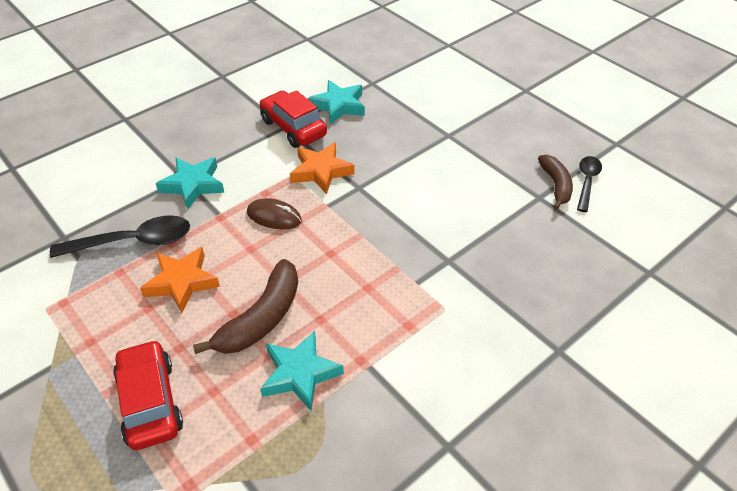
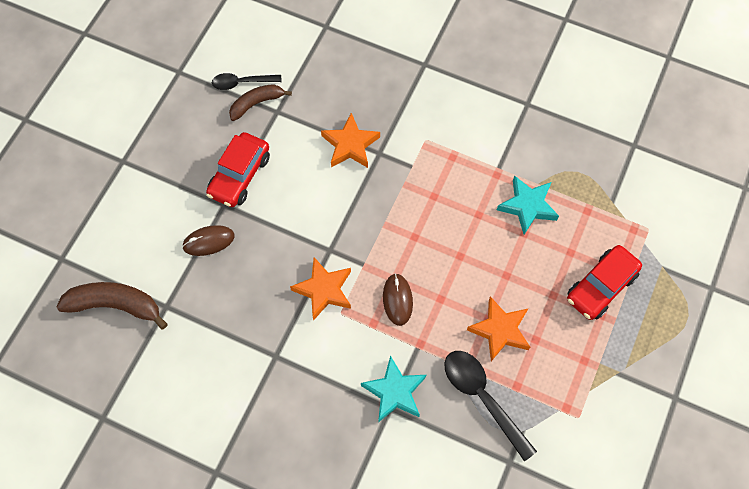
camera: 115 degrees left, 20 degrees up
brown banana [193,259,298,354] -> brown banana moved to [56,282,168,330]
red car [259,90,327,148] -> red car moved to [206,132,270,207]
turquoise star [308,80,365,124] -> none
none -> brown mouse [182,225,235,256]
none -> orange star [321,113,380,168]

